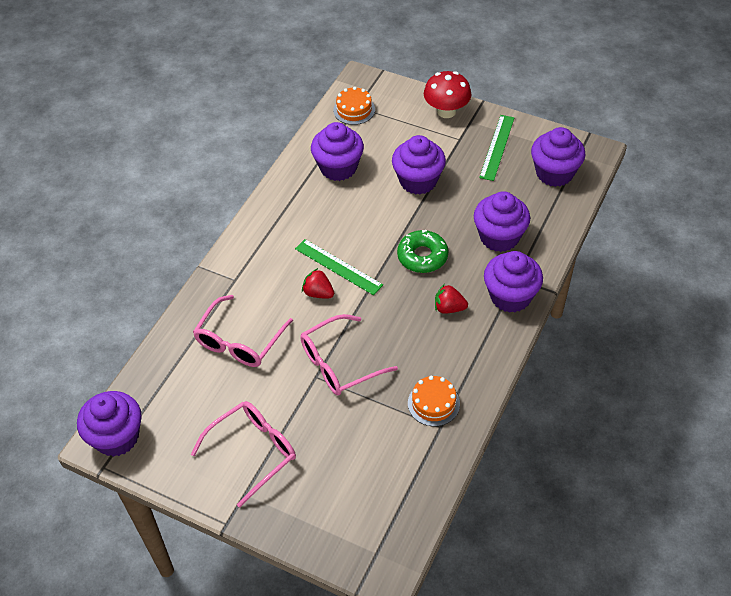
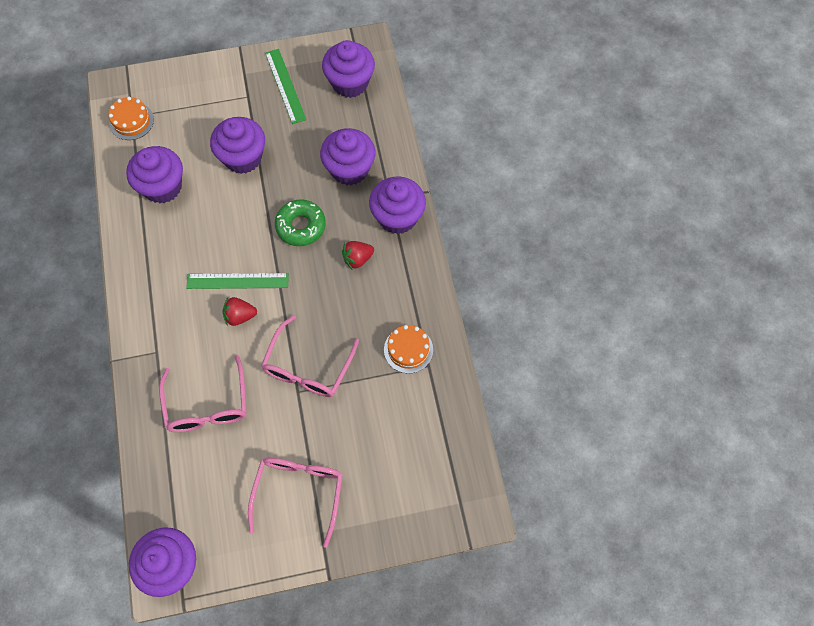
camera: 40 degrees left, 15 degrees up
red mushroom [424,71,471,118] -> none

